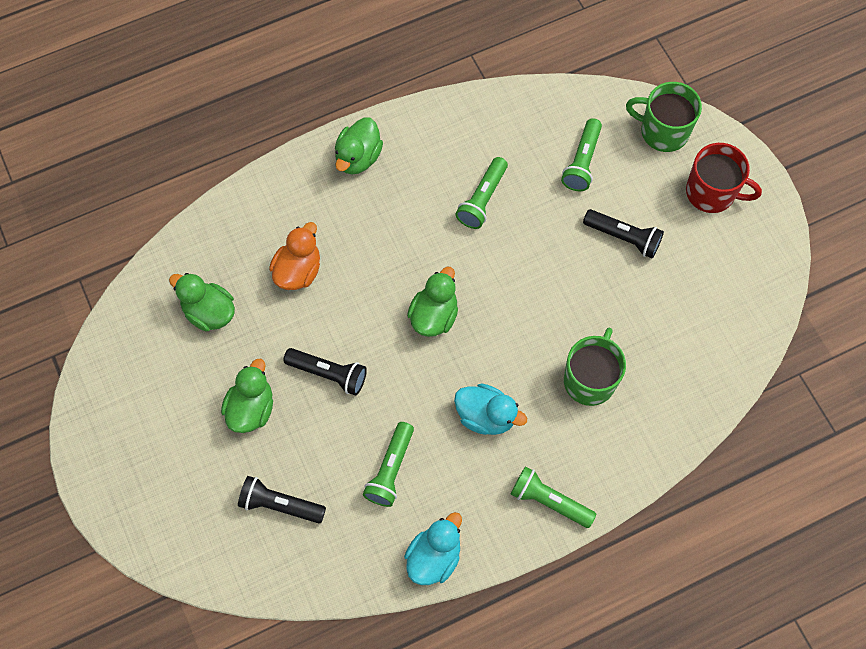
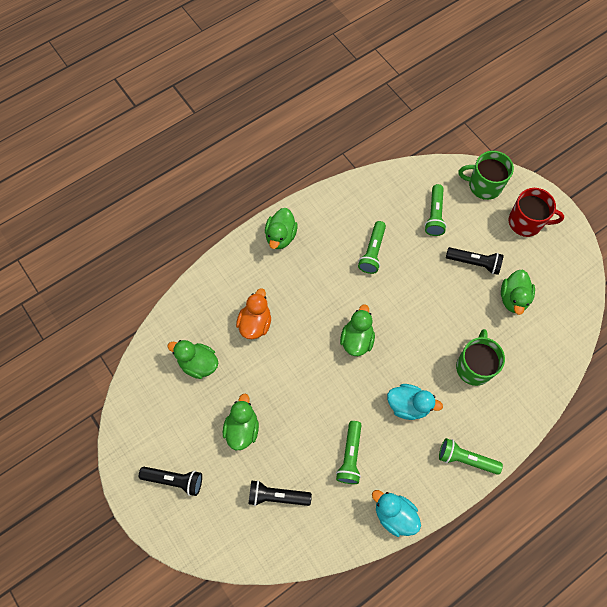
camera: 10 degrees left, 0 degrees up
black flashlight [283,348,367,395] -> black flashlight moved to [139,467,202,496]
turquoise duck [404,512,462,585] -> turquoise duck turned 75 degrees counterclockwise [372,490,421,537]
none -> green duck [501,270,535,315]

